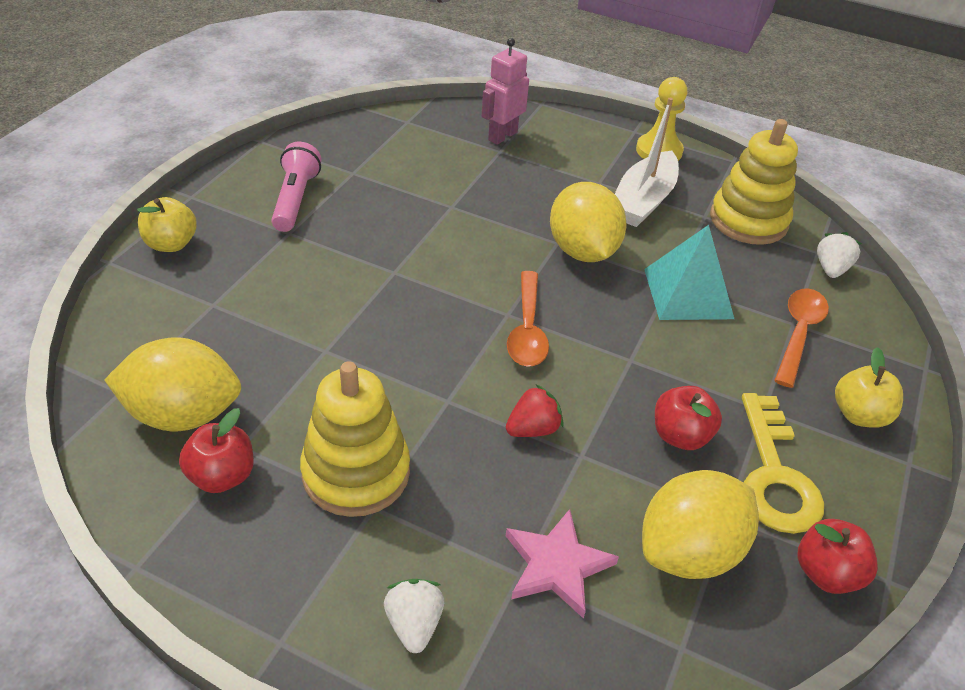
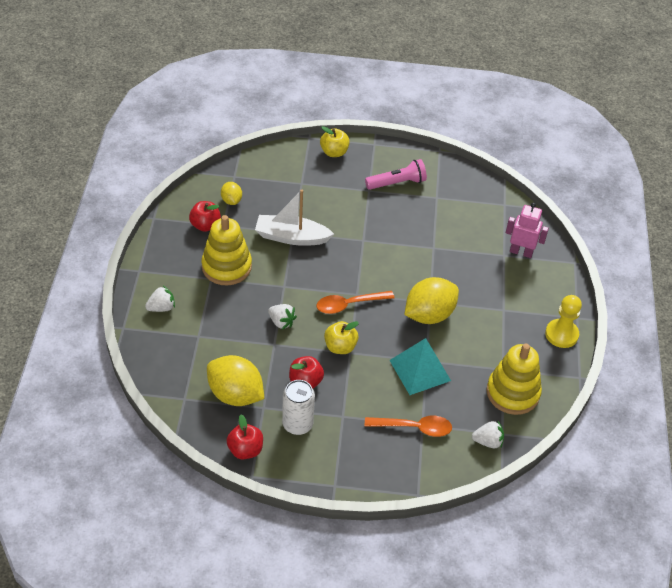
camera: 70 degrees right, 5 degrees up
yellow lemon [105,337,241,431] -> yellow lemon [221,182,242,205], size x0.51
red strawberry [506,384,564,437] -> white strawberry [268,304,297,330]
pink star [506,509,619,619] -> none
white boat [615,98,679,227] -> white boat moved to [255,190,334,246]
yellow key [742,393,824,534] -> white can [282,380,315,435]
yellow apple [835,347,903,427] -> yellow apple moved to [324,321,359,354]

